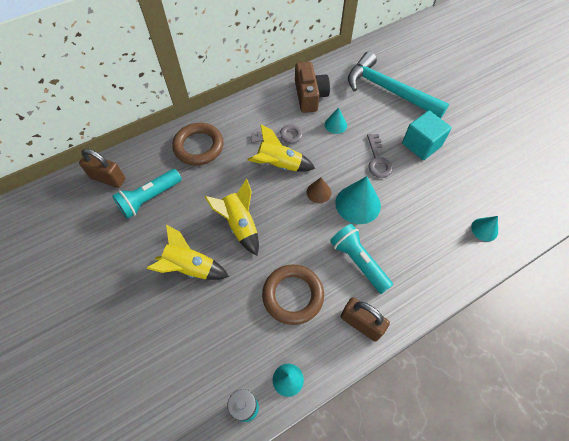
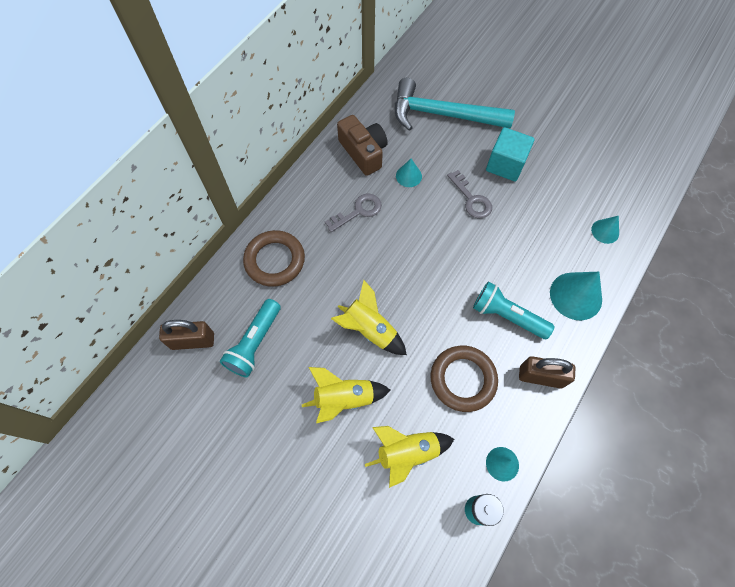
camera: 25 degrees left, 5 degrees up
yellow rocket [248,124,316,171] -> yellow rocket moved to [365,426,454,488]
brown cone [307,178,331,203] -> none
turquoise cone [335,176,381,224] -> turquoise cone moved to [550,272,602,320]

